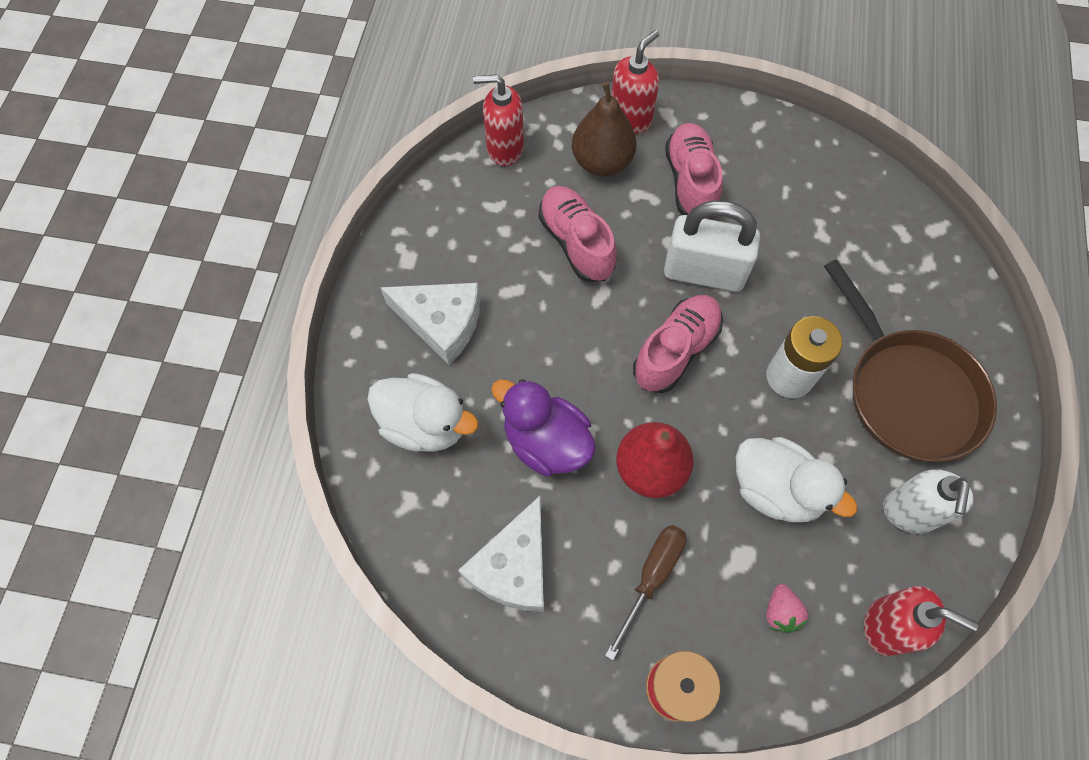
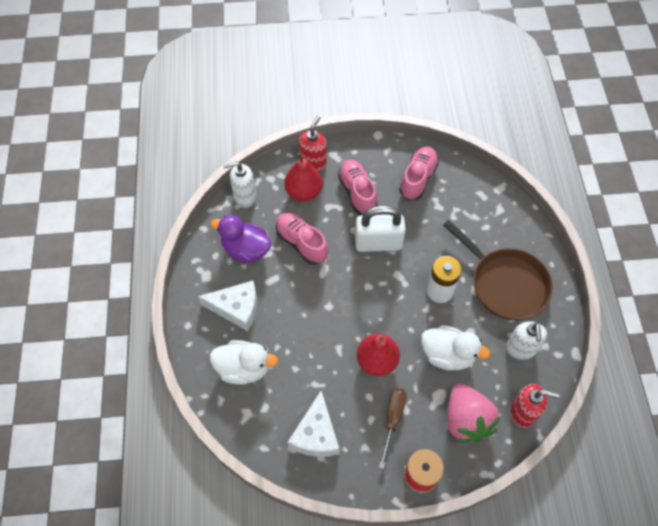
camera: 15 degrees left, 5 degrees down
red soap dispenser [473,74,524,166] -> white soap dispenser [223,161,256,208]
purple duck [491,379,596,476] -> purple duck moved to [210,215,271,263]
brown pear [572,82,637,176] -> red pear [284,152,322,201]
pink shoe [633,295,723,393] -> pink shoe moved to [399,147,439,200]
pink strawberry [766,584,809,633] -> pink strawberry [447,384,500,443], size x2.29

